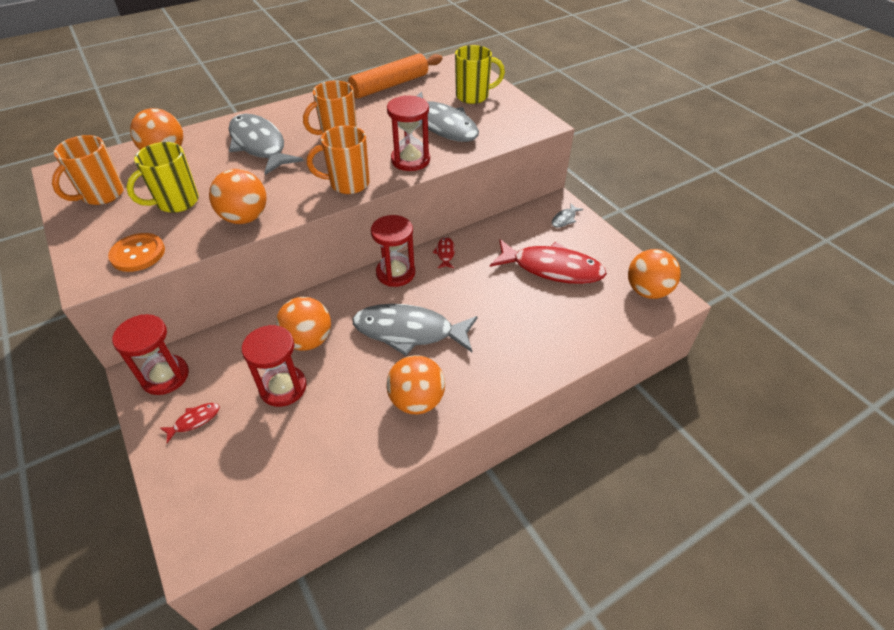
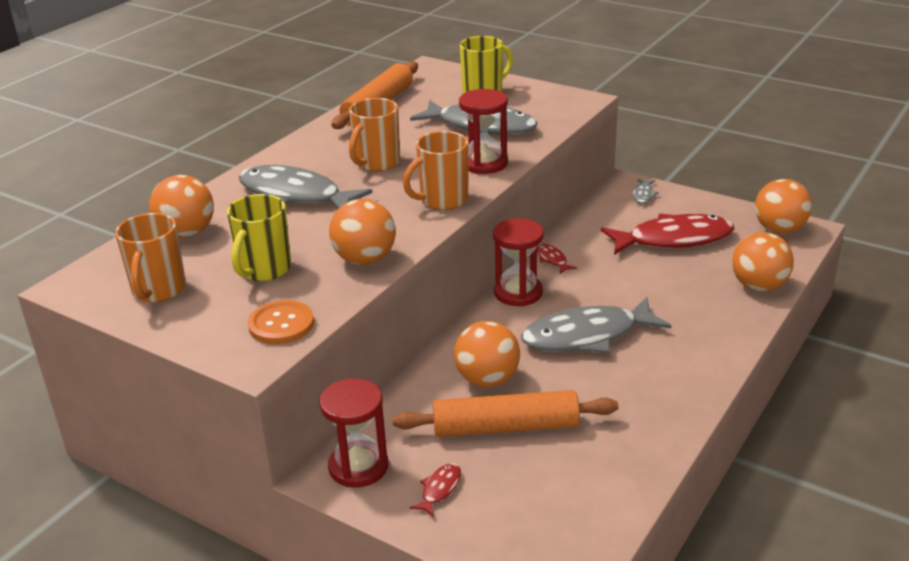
camera: 25 degrees left, 15 degrees down
red hourglass [242,325,307,407] -> orange rolling pin [393,390,618,437]
orange ball [386,355,445,414] -> orange ball moved to [732,232,794,292]

